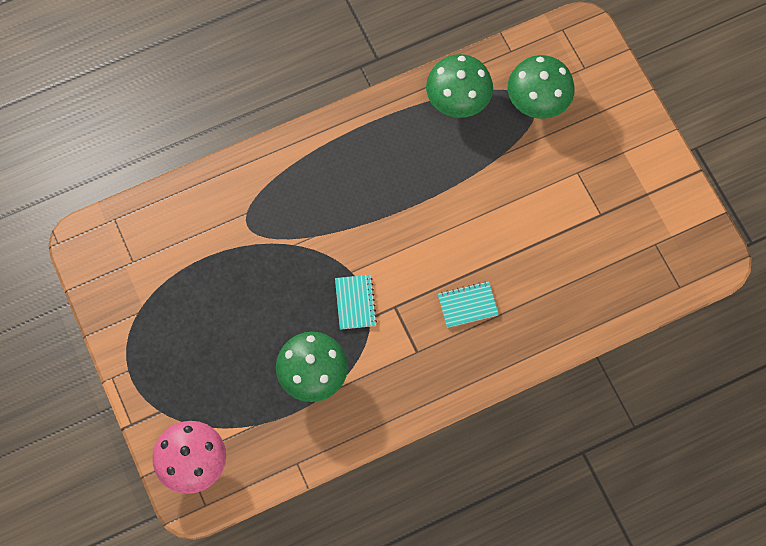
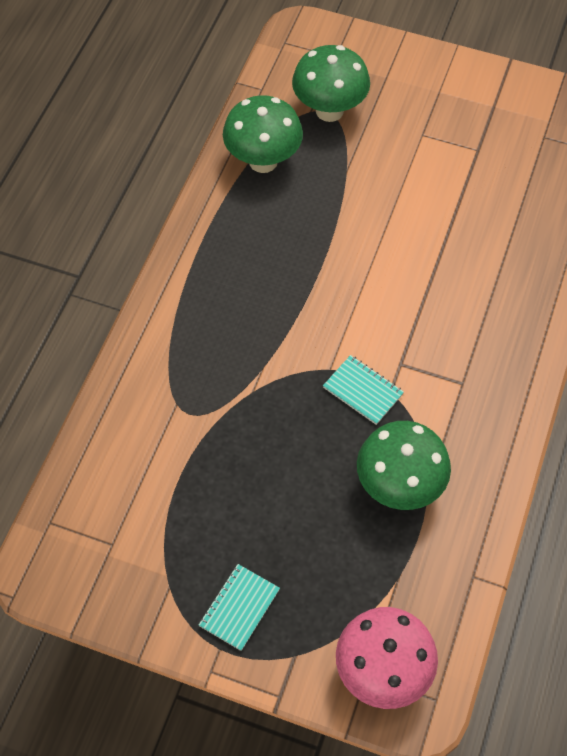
camera: 45 degrees left, 10 degrees down
turquoise notebook [438,281,499,328] -> turquoise notebook moved to [199,564,280,651]

